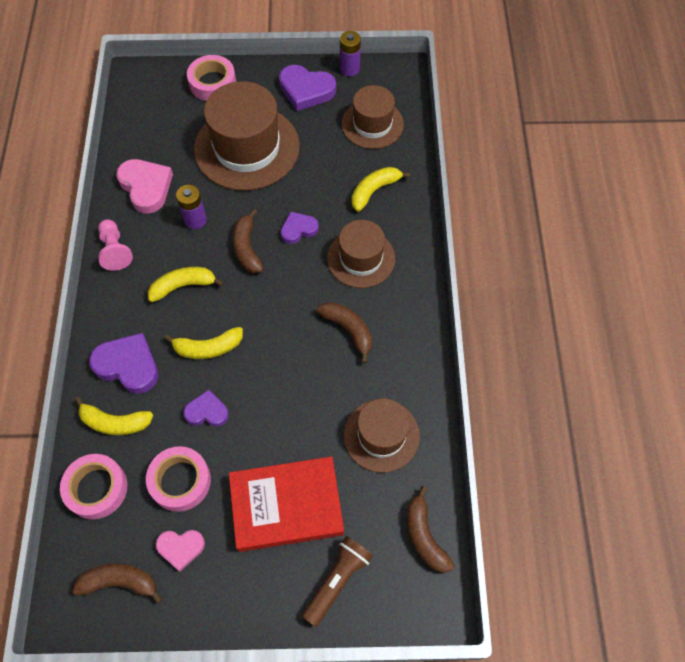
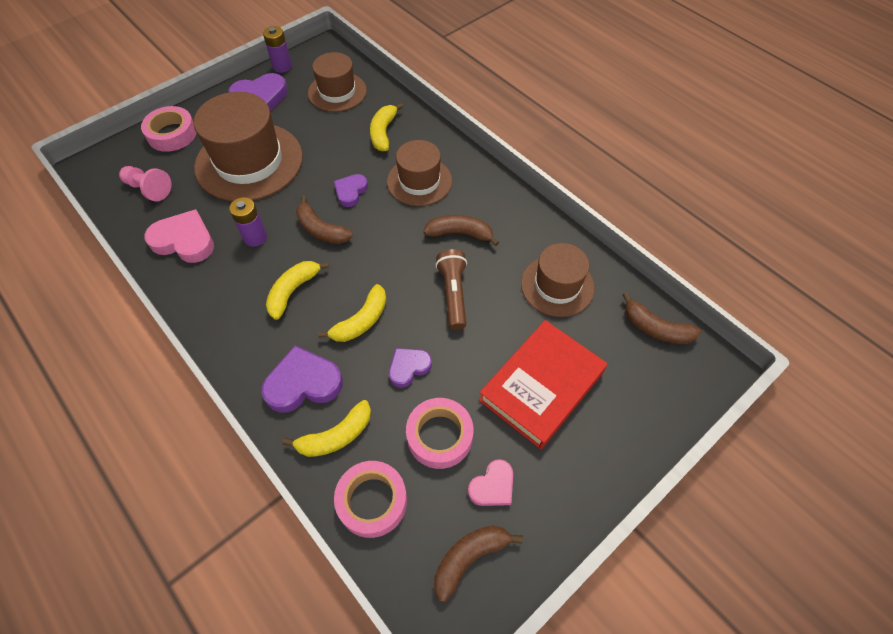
camera: 40 degrees left, 5 degrees down
pink pawn [98,219,133,271] -> pink pawn moved to [119,166,172,201]
brown flashlight [302,536,373,627] -> brown flashlight moved to [435,249,467,330]

